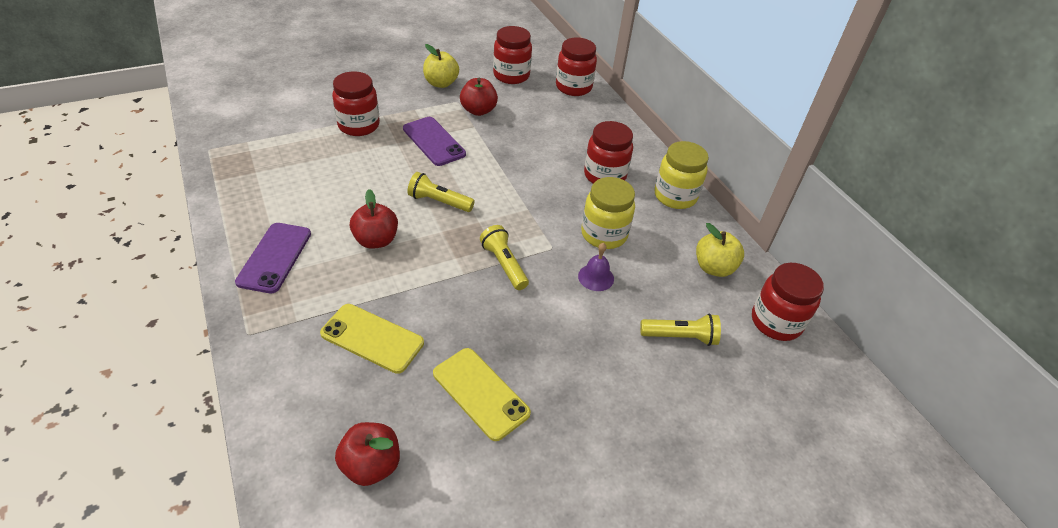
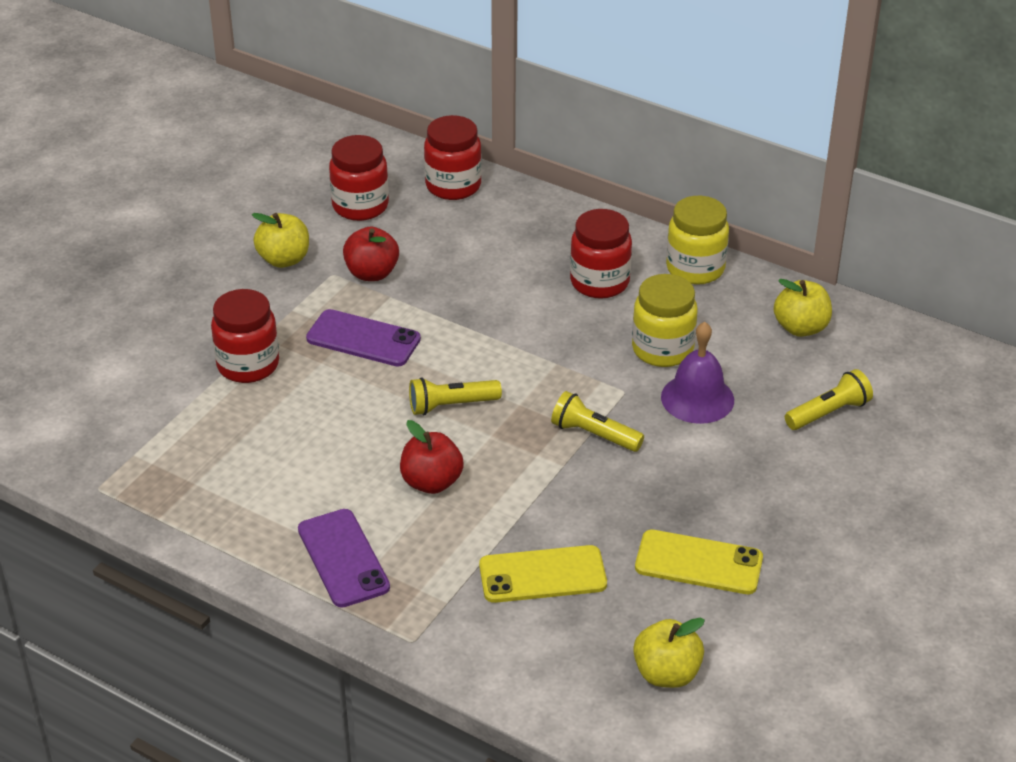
camera: 30 degrees left, 5 degrees down
red apple [335,422,400,486] -> yellow apple [633,618,705,688]
purple bell [578,243,614,291] -> purple bell [661,322,734,424], size x1.60
red jar [752,263,824,341] -> none

